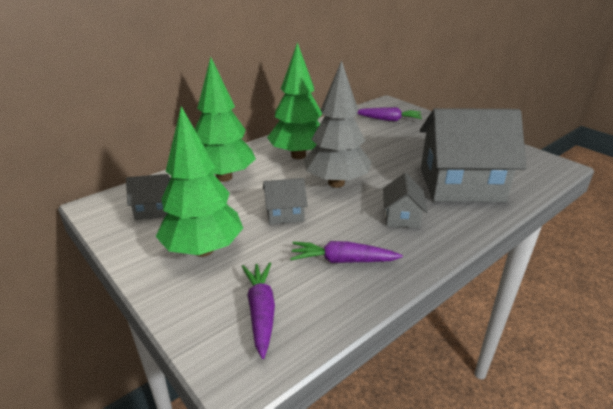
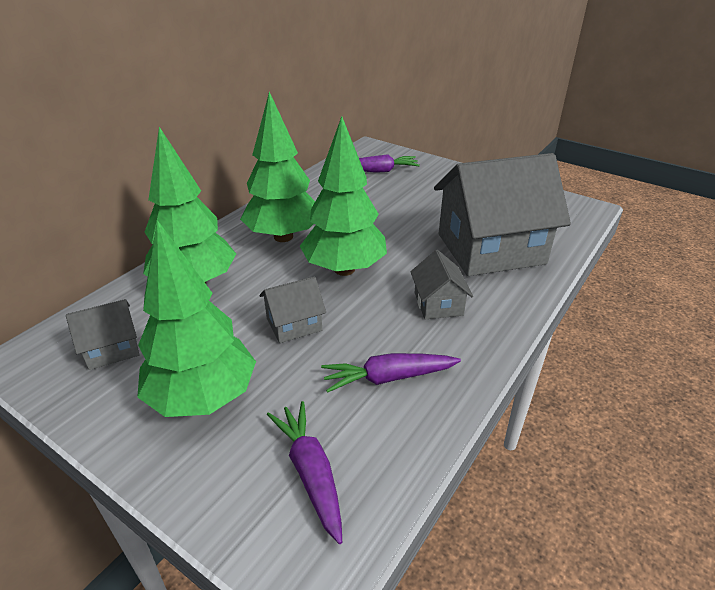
camera: 15 degrees left, 5 degrees up
grey tree [304,60,371,188] -> green tree [300,116,387,276]

